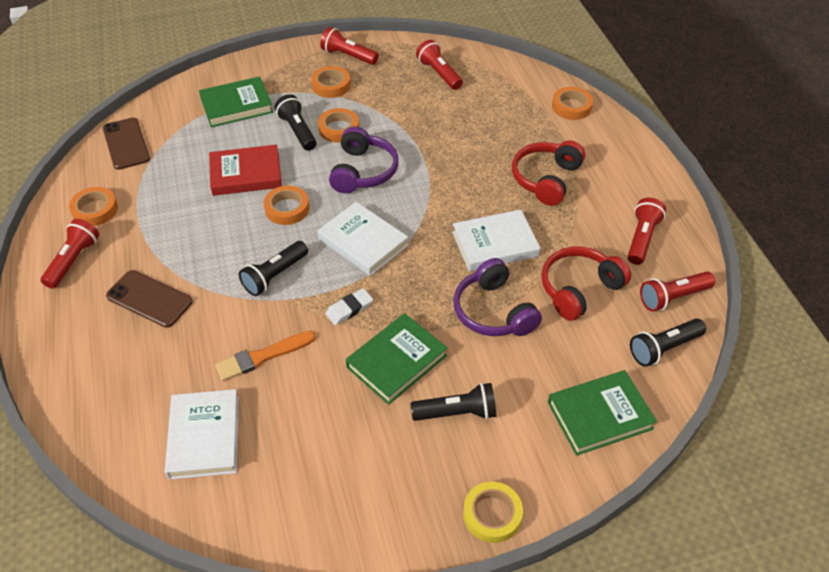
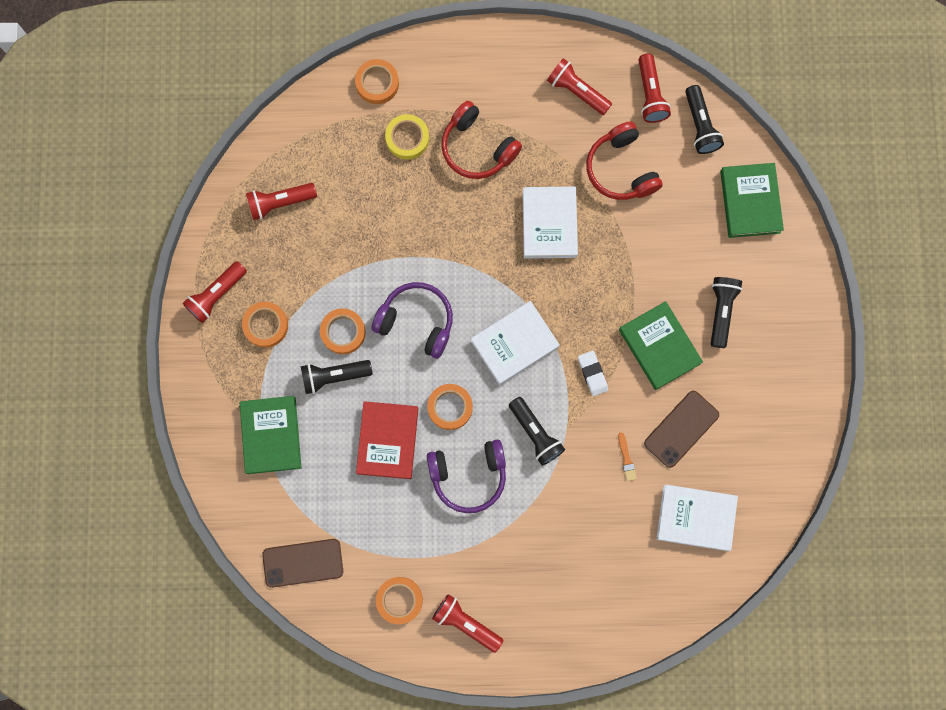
camera: 75 degrees left, 30 degrees up
brown phone [106,270,193,328] -> brown phone moved to [644,391,719,468]
orange brush [215,331,316,381] -> orange brush [618,432,637,481], size x0.54
purple headphones [453,258,542,336] -> purple headphones moved to [427,440,506,513]
yellow tape [463,481,523,543] -> yellow tape moved to [385,114,429,160]

